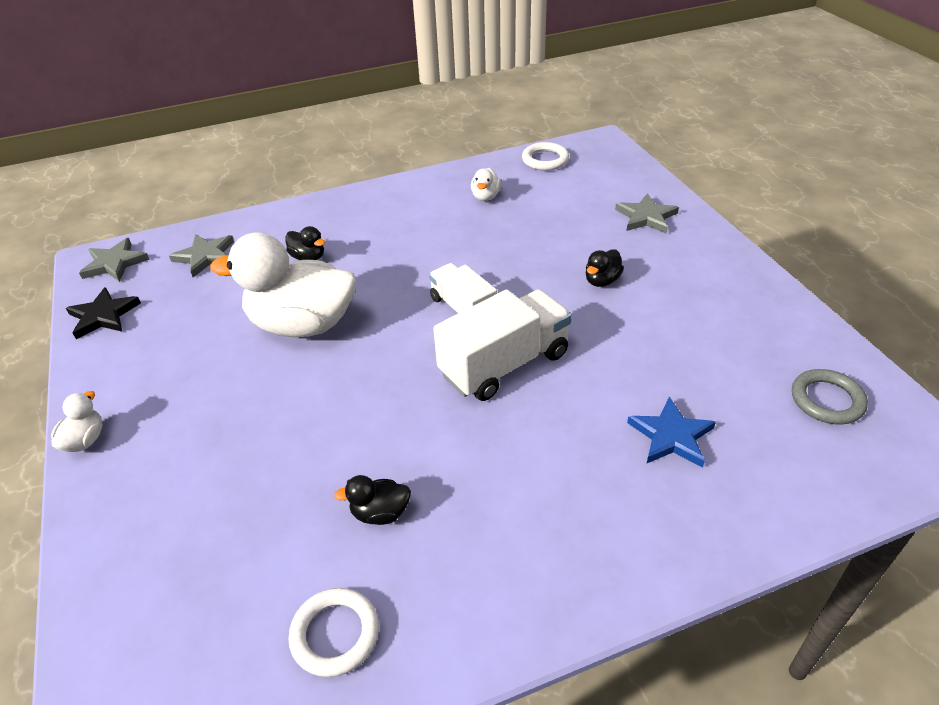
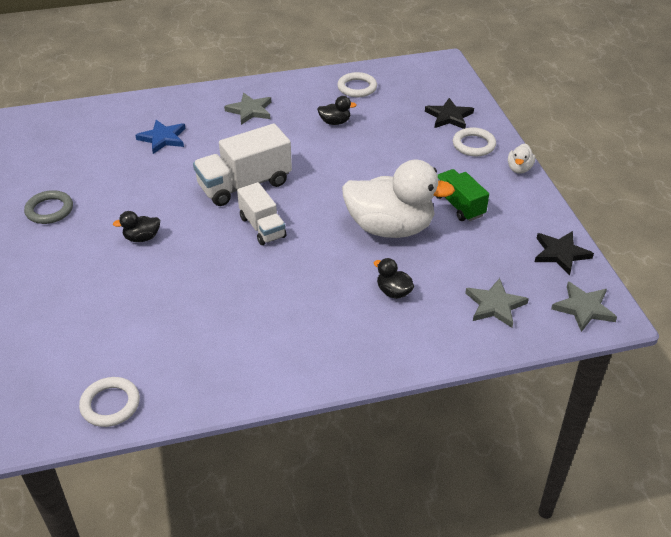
camera: 175 degrees left, 0 degrees up
white duck [471,168,501,201] -> none
black duck [586,249,624,287] -> black duck turned 150 degrees counterclockwise [113,211,160,242]
grey star [615,193,679,234] -> grey star moved to [224,93,271,125]
grey ring [792,369,868,424] -> grey ring moved to [24,190,73,224]
none -> black star [425,98,474,129]
none -> green truck [437,169,489,221]
none -> white ring [453,127,496,156]

